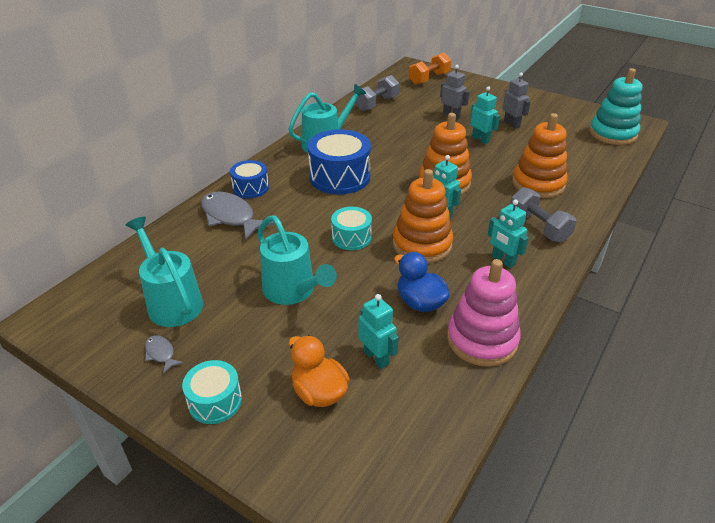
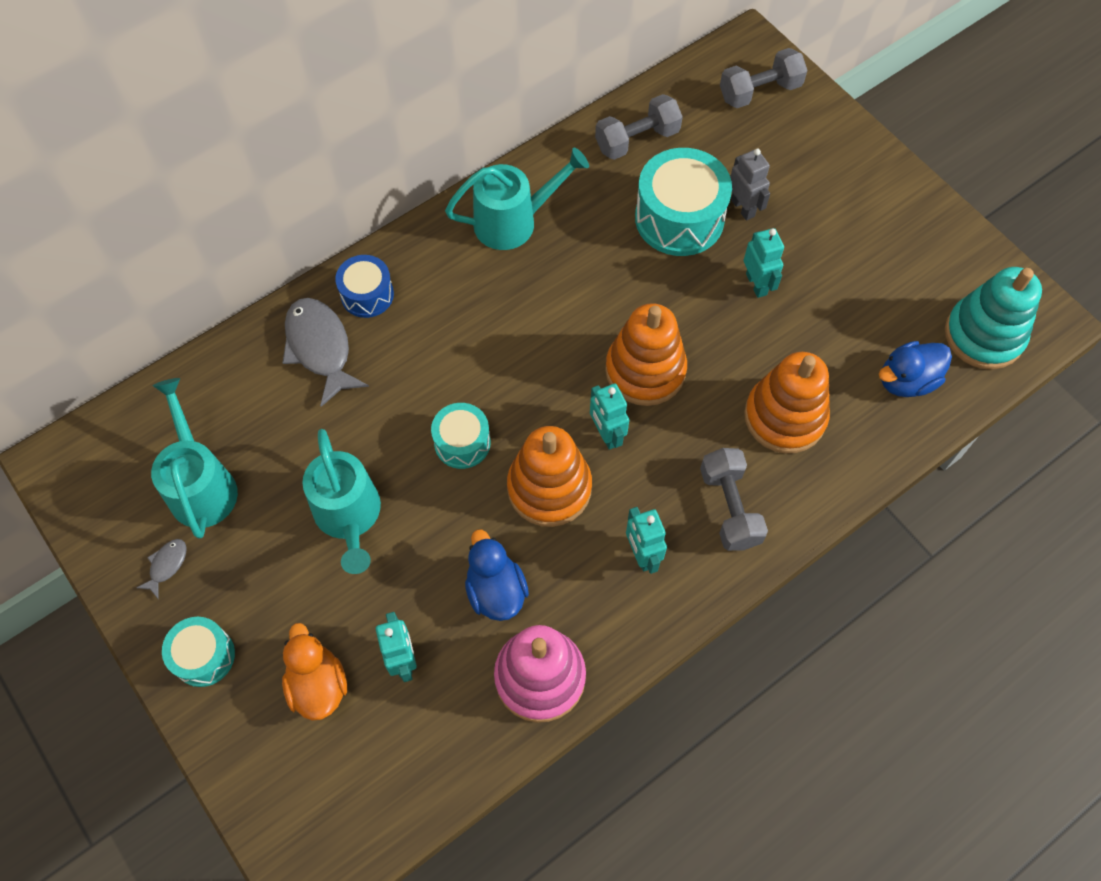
camera: 20 degrees right, 25 degrees up
grey fish [145,335,184,374] -> grey fish turned 45 degrees clockwise [136,539,187,598]
blue drum [308,129,371,194] -> none
orange dumbbell [409,52,451,85] -> grey dumbbell [720,48,807,108]
grey robot [503,72,531,129] -> none
none -> turquoise drum [635,148,732,256]
none -> blue duck [879,341,952,397]

